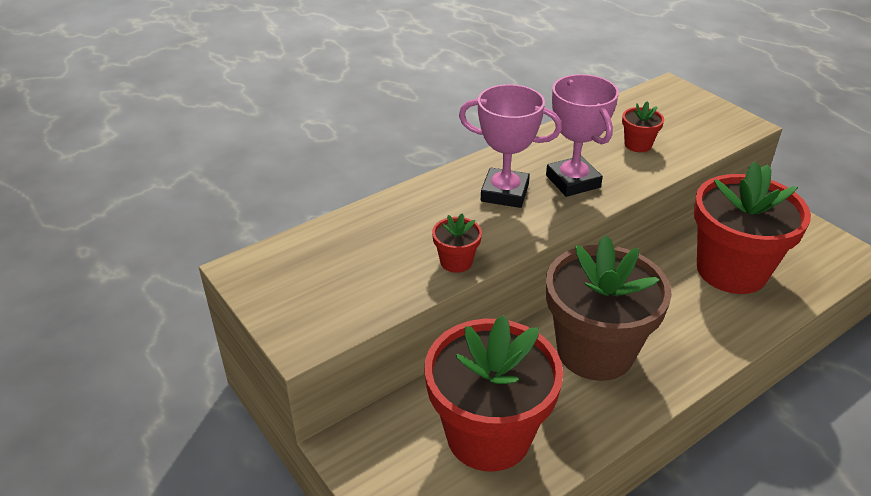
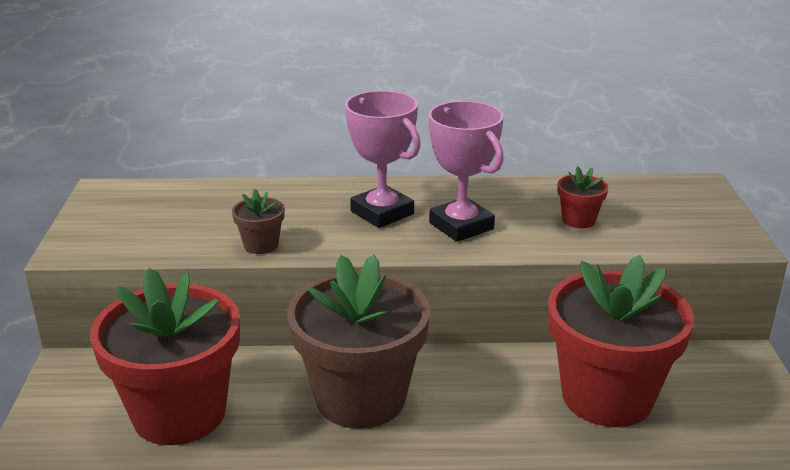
camera: 35 degrees right, 10 degrees down
red flower pot [432,213,482,273] -> brown flower pot [232,189,285,254]
pink trophy [546,74,619,197] -> pink trophy turned 45 degrees counterclockwise [429,101,504,242]

